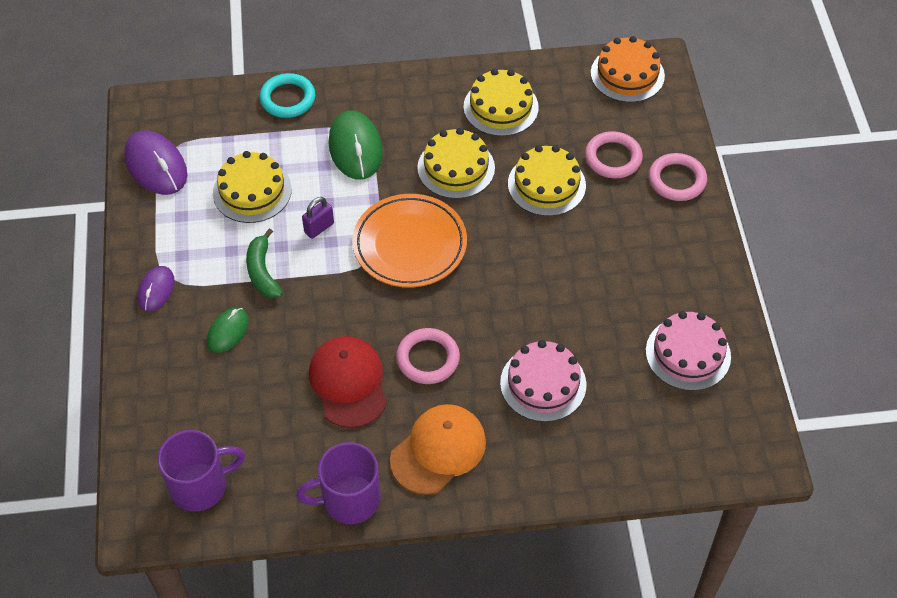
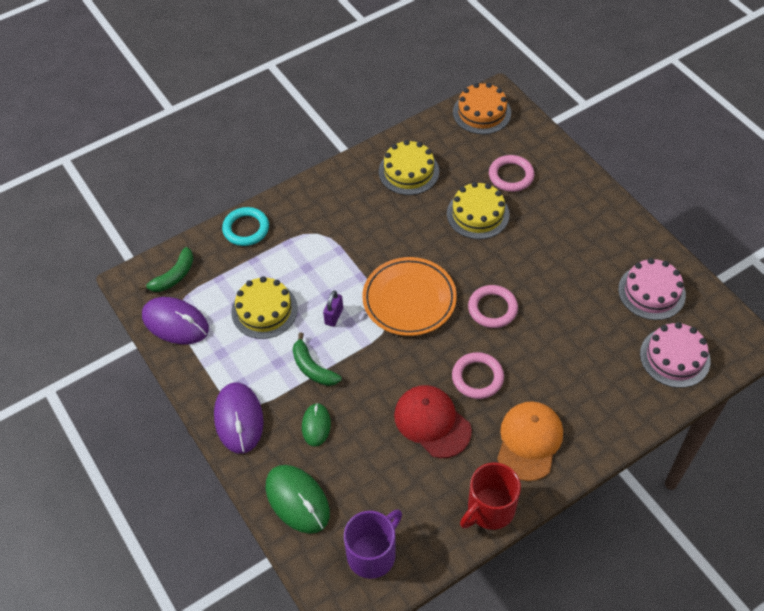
camera: 25 degrees left, 0 degrees up
purple mouse [137,266,175,312] -> purple mouse [214,382,264,454], size x1.69
purple mug [296,442,381,524] -> red mug [460,462,521,530]
green mouse [328,111,383,180] -> green mouse moved to [265,465,330,534]
yellow cake [417,128,495,199] -> none
pink cake [500,340,586,422] -> pink cake moved to [640,322,711,388]
pink ring [649,153,707,201] -> pink ring moved to [468,285,518,328]
none -> green banana [139,247,194,292]

